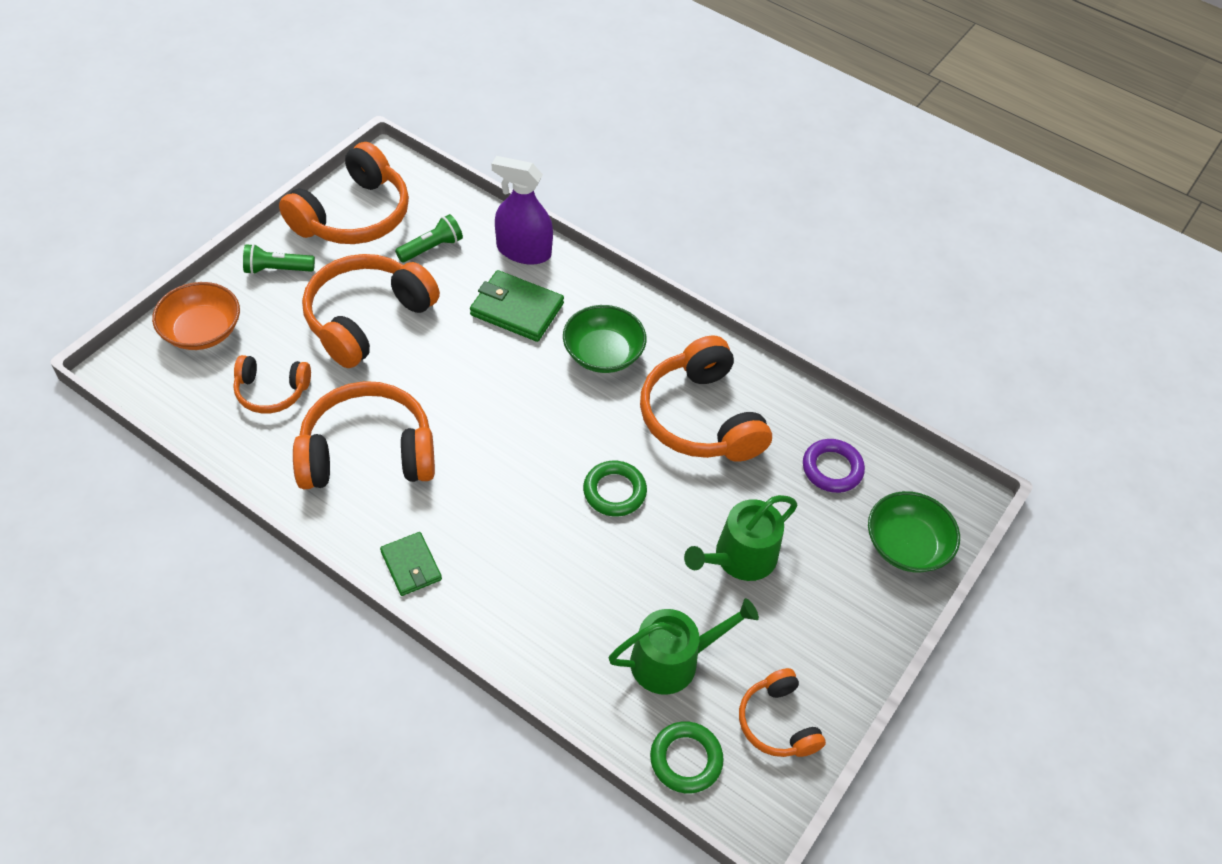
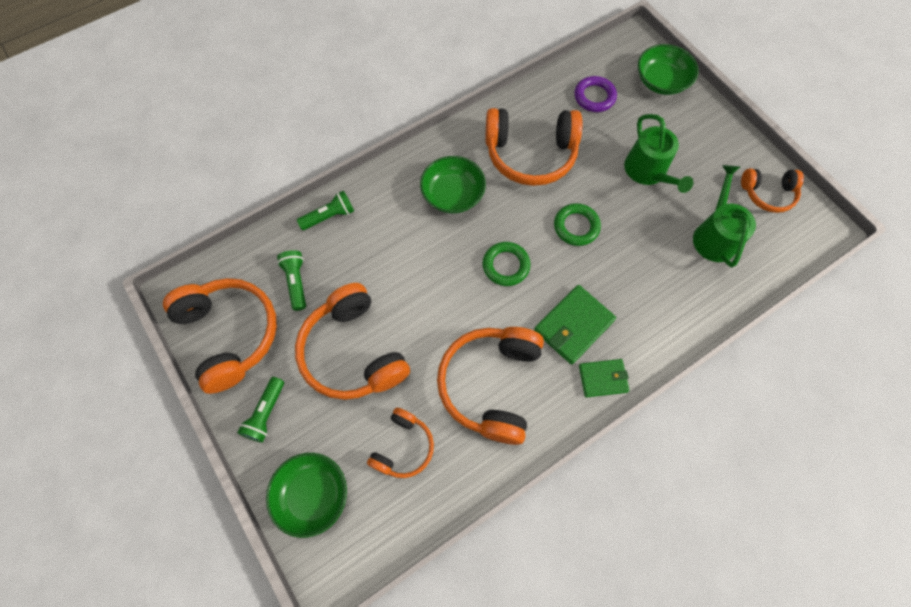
camera: 65 degrees left, 15 degrees up
orange bowl [152,282,240,350] -> green bowl [266,453,347,538]
green wallet [470,270,564,342] -> green wallet moved to [534,285,616,365]
purple spray bottle [492,156,553,265] -> green flashlight [297,190,354,230]
green ring [650,721,724,794] -> green ring moved to [483,242,530,286]

